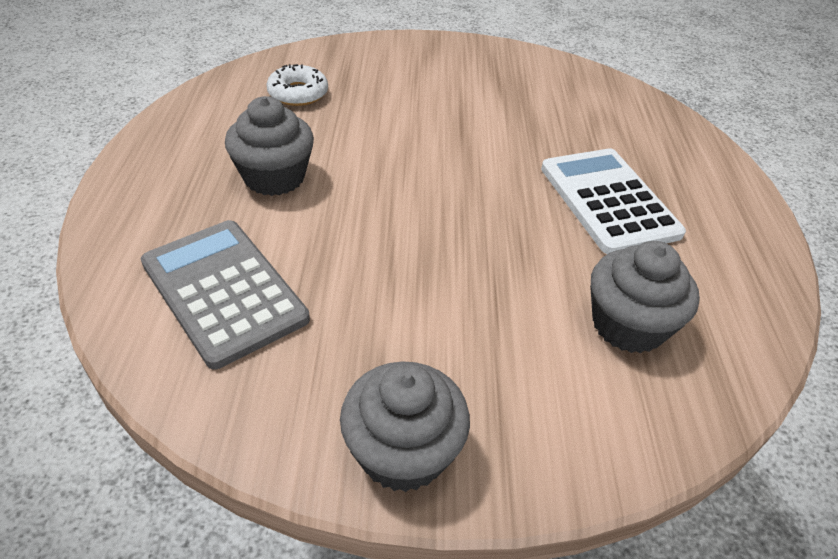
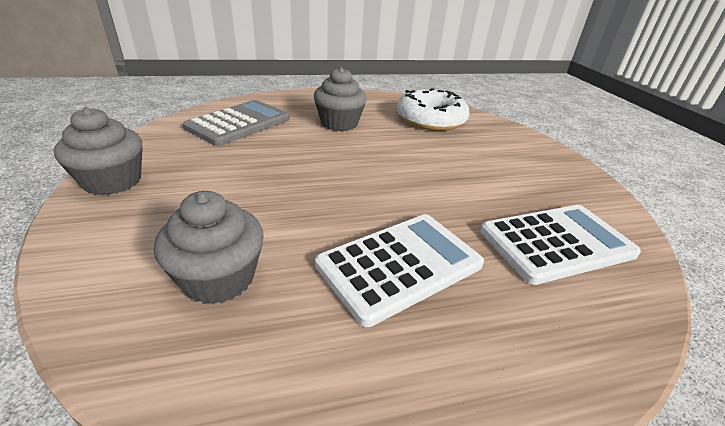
camera: 75 degrees right, 10 degrees down
white donut [266,64,328,106] -> white donut [397,88,470,131], size x1.74
none -> white calculator [480,205,641,285]

